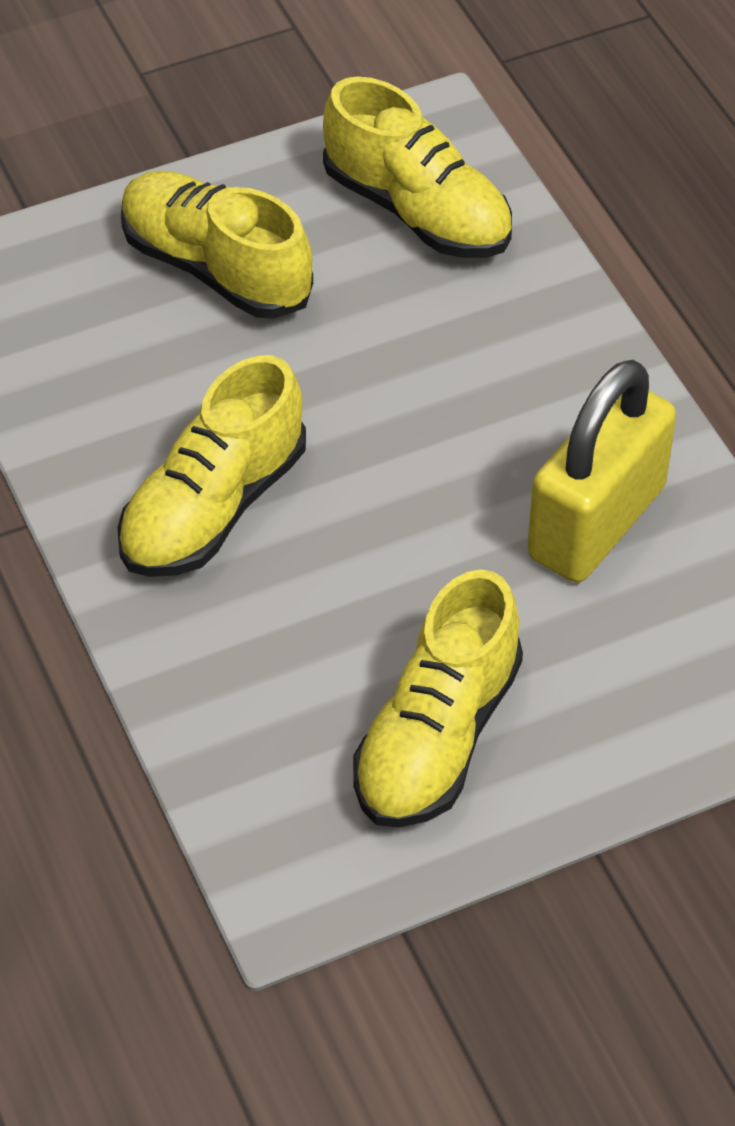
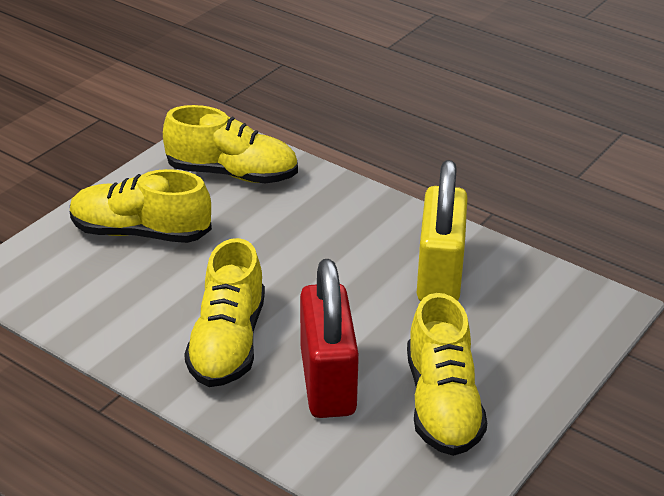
camera: 30 degrees left, 15 degrees down
none -> red padlock [300,259,359,418]

